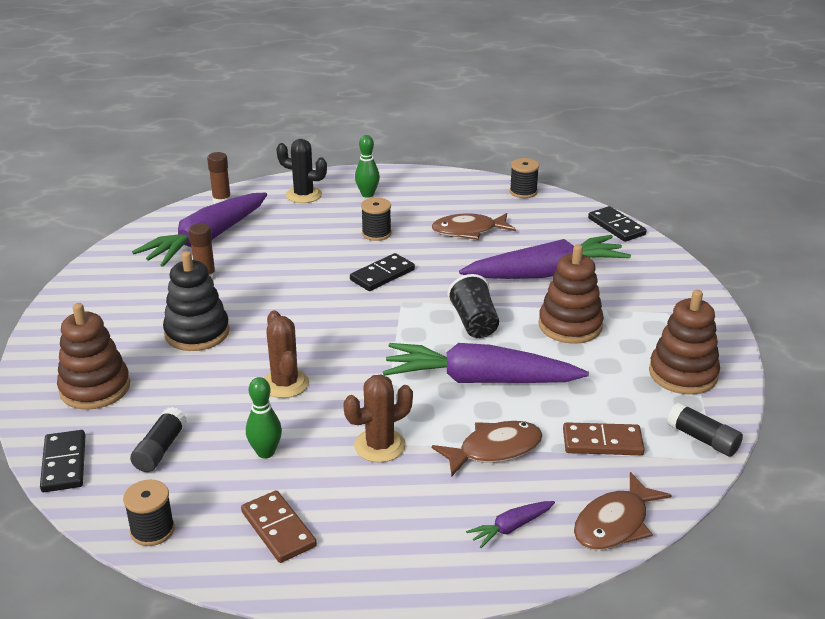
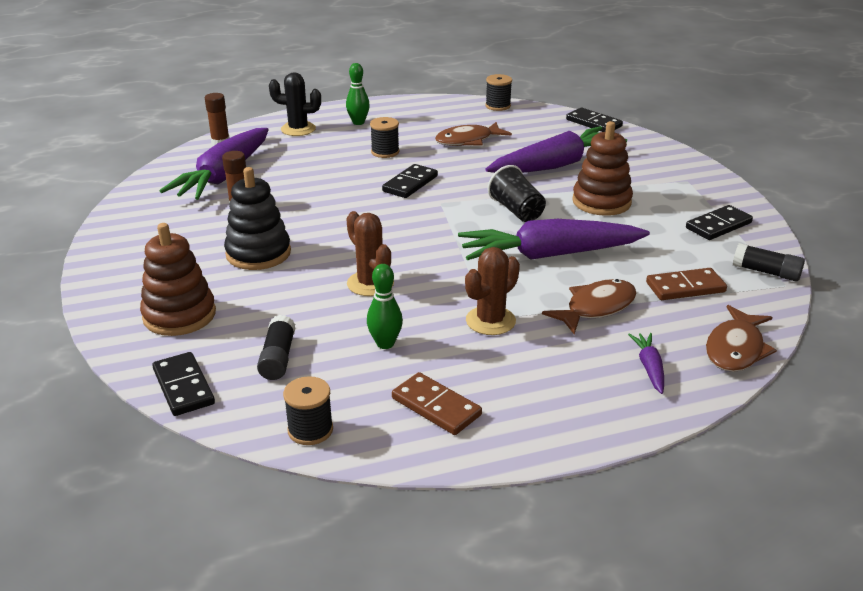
camera: 15 degrees left, 0 degrees up
purple carrot [466,501,555,548] -> purple carrot turned 135 degrees clockwise [628,333,664,394]
brown stacking toy [649,290,720,395] -> black domino [686,205,753,240]

